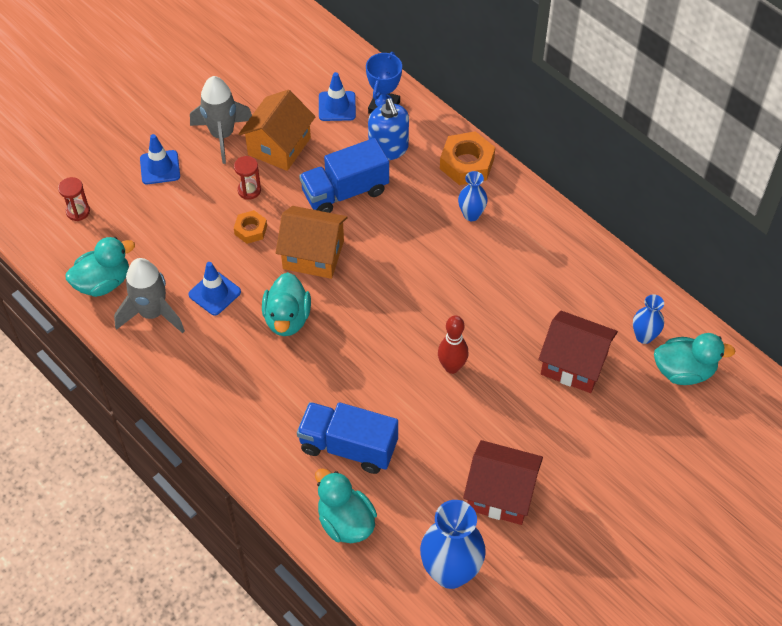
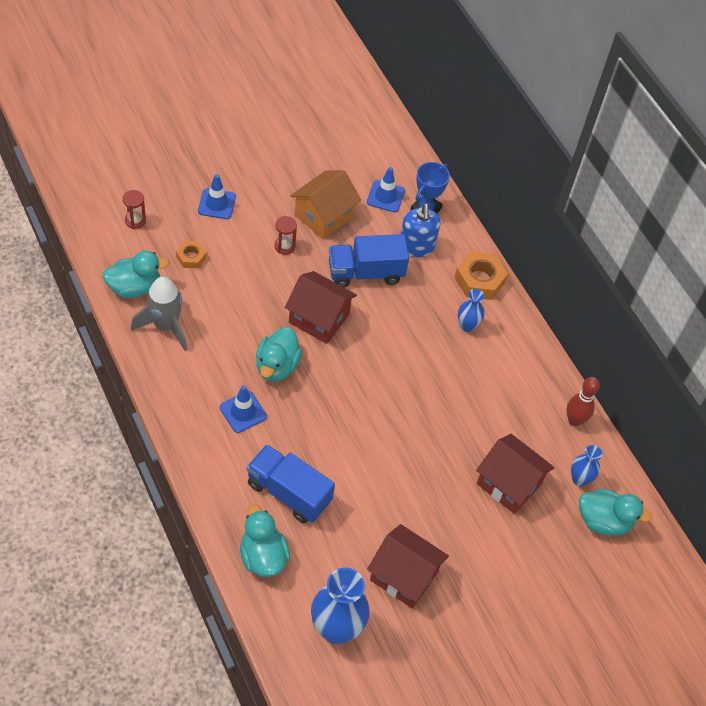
camera: 10 degrees right, 0 degrees up
blue traffic cone [188,262,241,316] -> blue traffic cone moved to [220,385,267,433]
grey rocket [190,76,252,164] -> none
orange nut [234,210,267,244] -> orange nut moved to [176,241,207,268]
orange house [276,206,348,279] -> red house [285,271,357,344]
red bowling pin [438,316,469,374] -> red bowling pin moved to [566,377,600,426]

